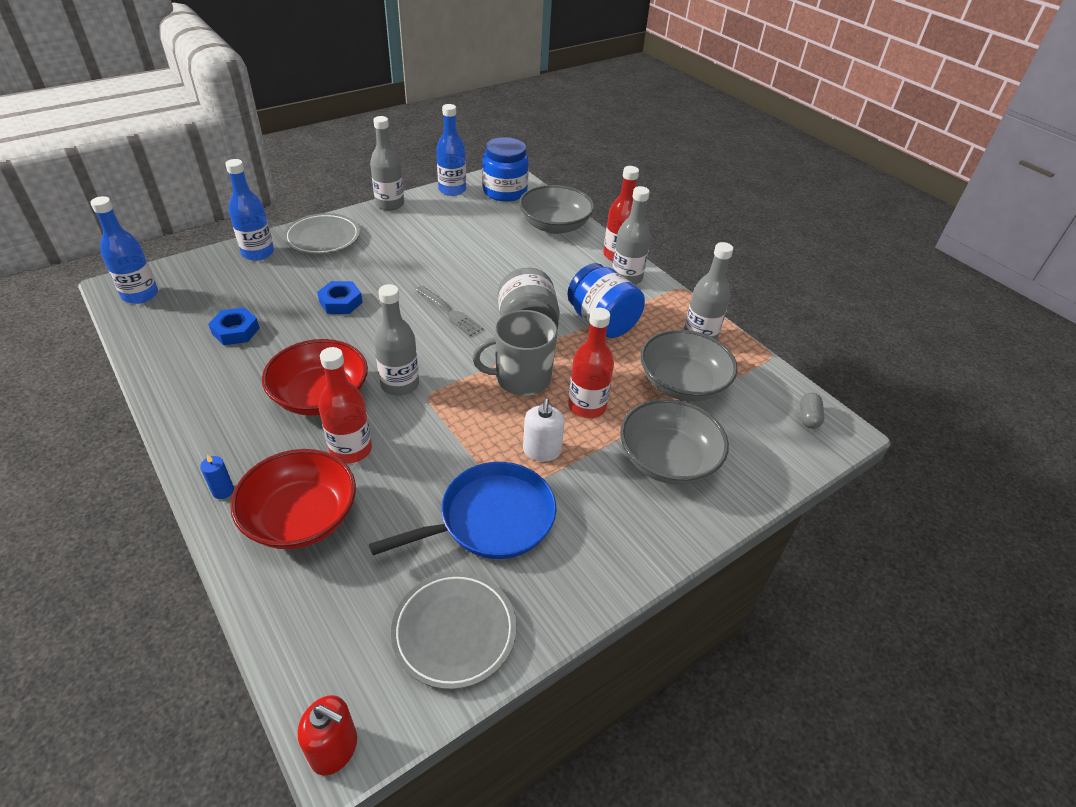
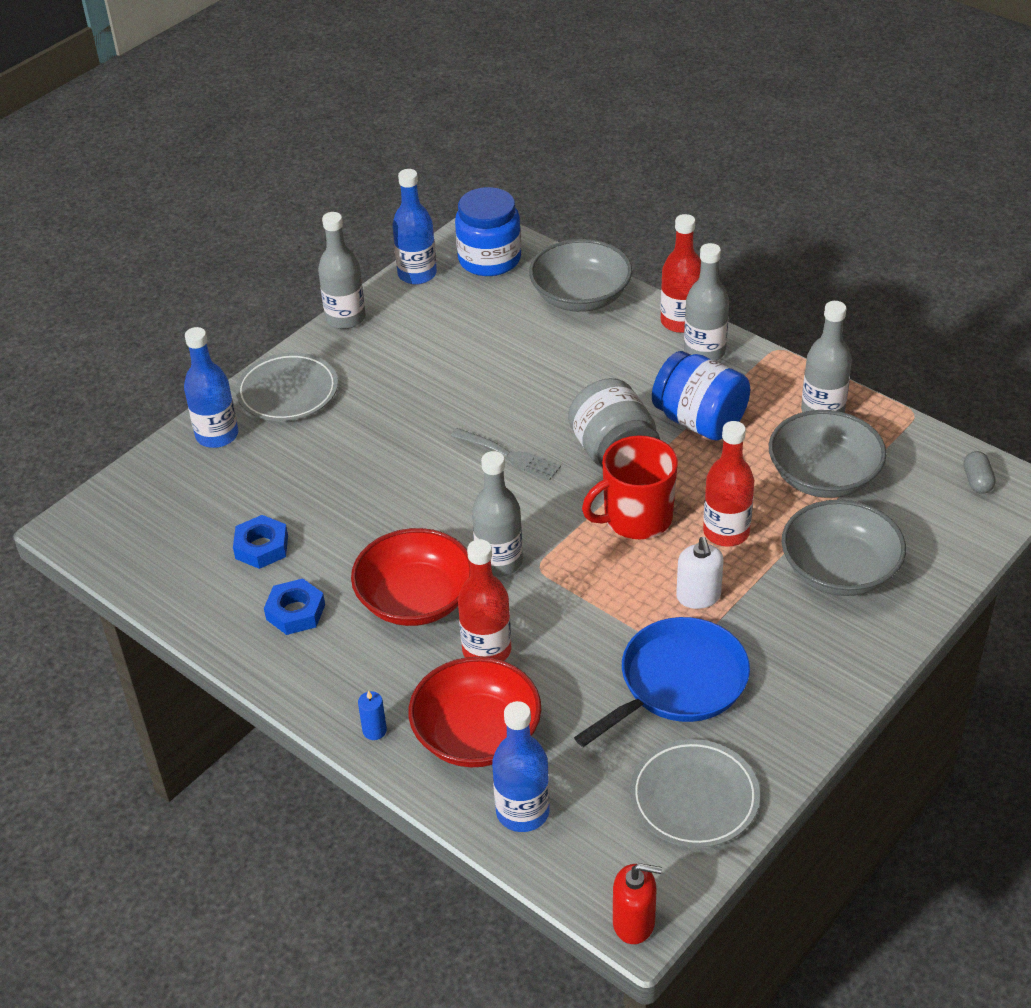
camera: 10 degrees left, 0 degrees up
blue bottle [90,196,158,304] -> blue bottle moved to [492,701,550,832]
blue nut [317,281,363,314] -> blue nut moved to [264,578,325,635]
grey mug [472,310,558,396] -> red mug [582,435,678,539]

